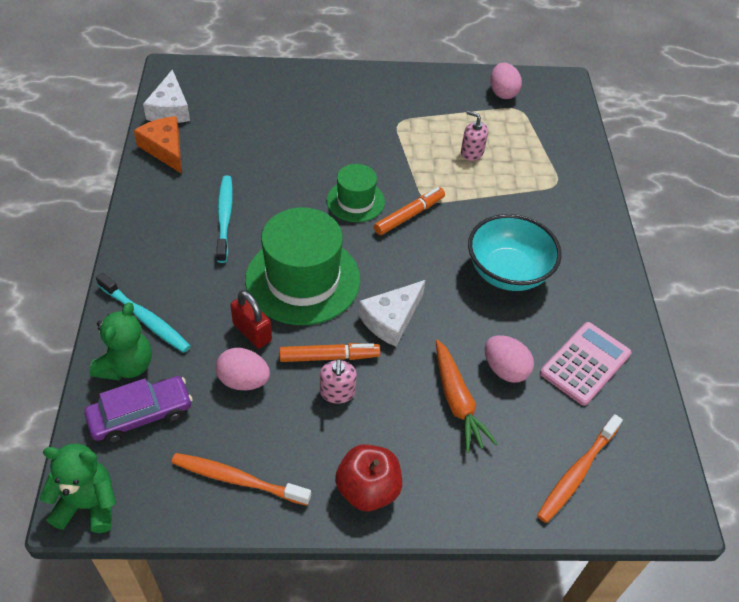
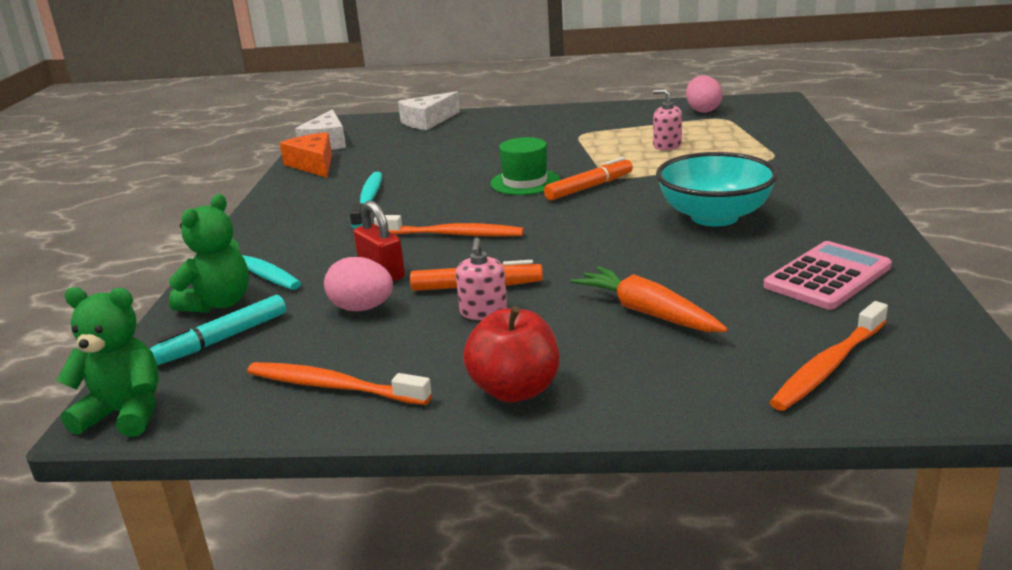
camera: 10 degrees right, 25 degrees down
purple car [84,376,192,443] -> turquoise marker [149,295,286,365]
green hat [245,208,360,325] -> orange toothbrush [374,215,524,236]
white cheese [359,280,425,347] -> white cheese moved to [398,91,460,130]
orange carrot [436,340,498,453] -> orange carrot turned 150 degrees clockwise [571,266,728,332]
pink egg [485,335,534,383] -> none

